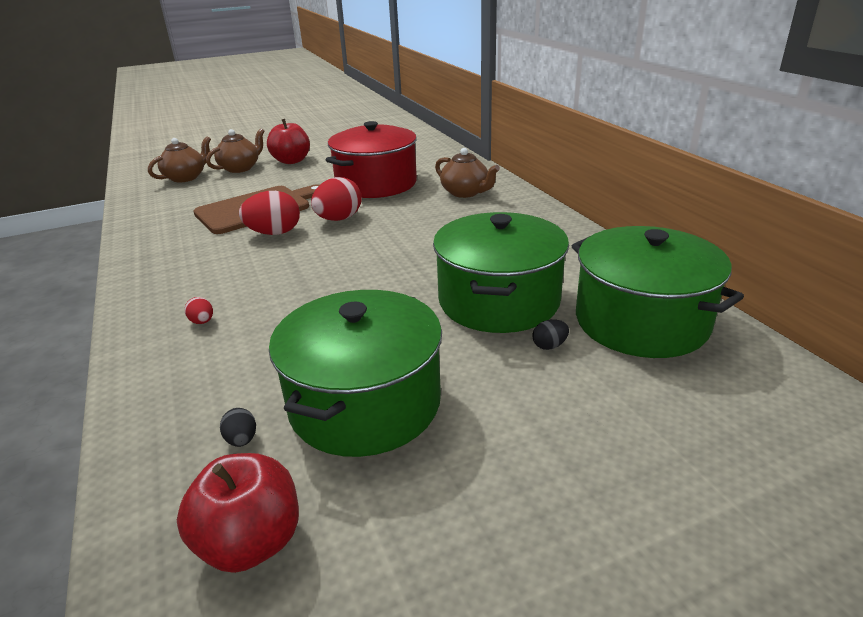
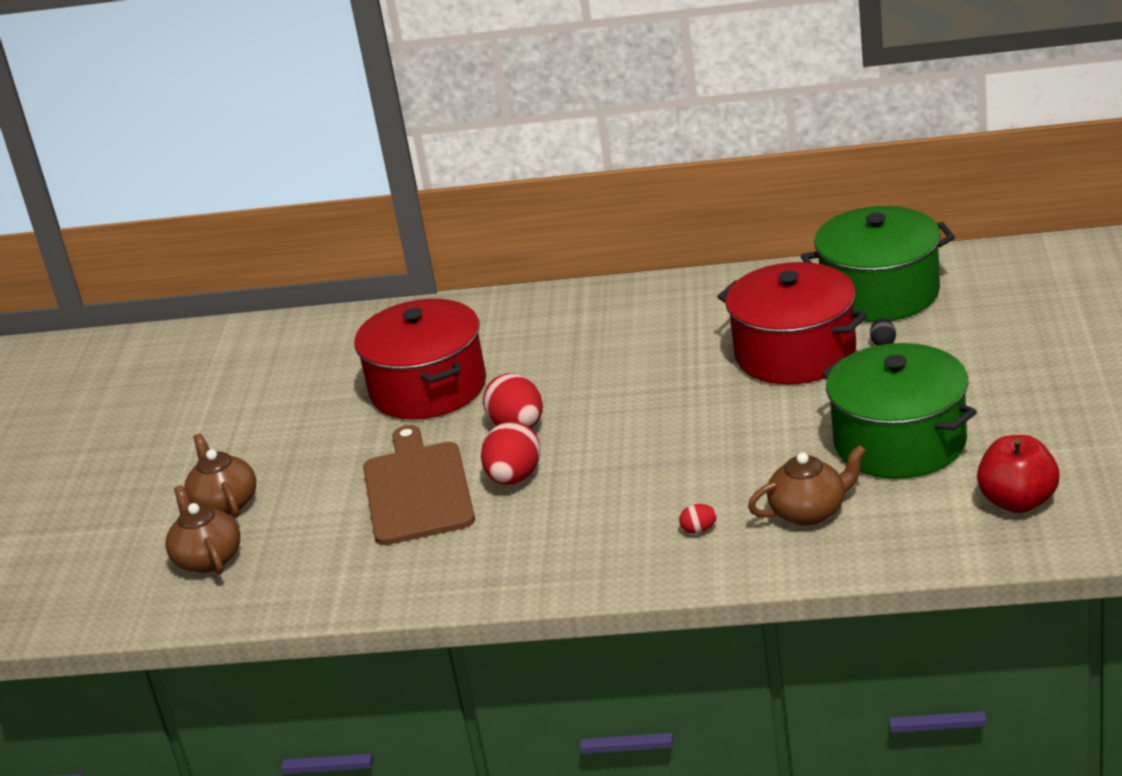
camera: 60 degrees left, 0 degrees up
black egg [220,408,256,447] -> none
red apple [267,119,310,164] -> none
green pot [433,212,569,333] -> red pot [717,262,867,384]
brown teapot [435,148,500,198] -> brown teapot moved to [748,445,866,526]

